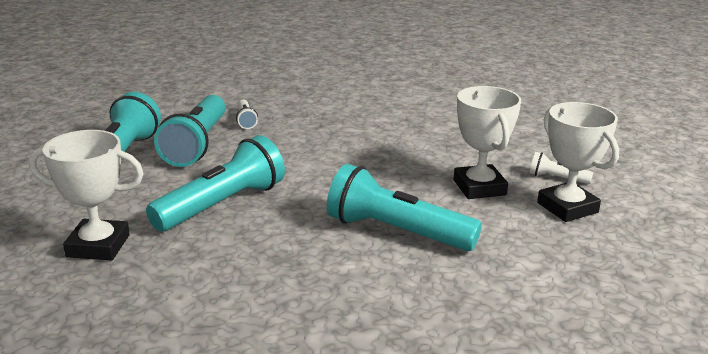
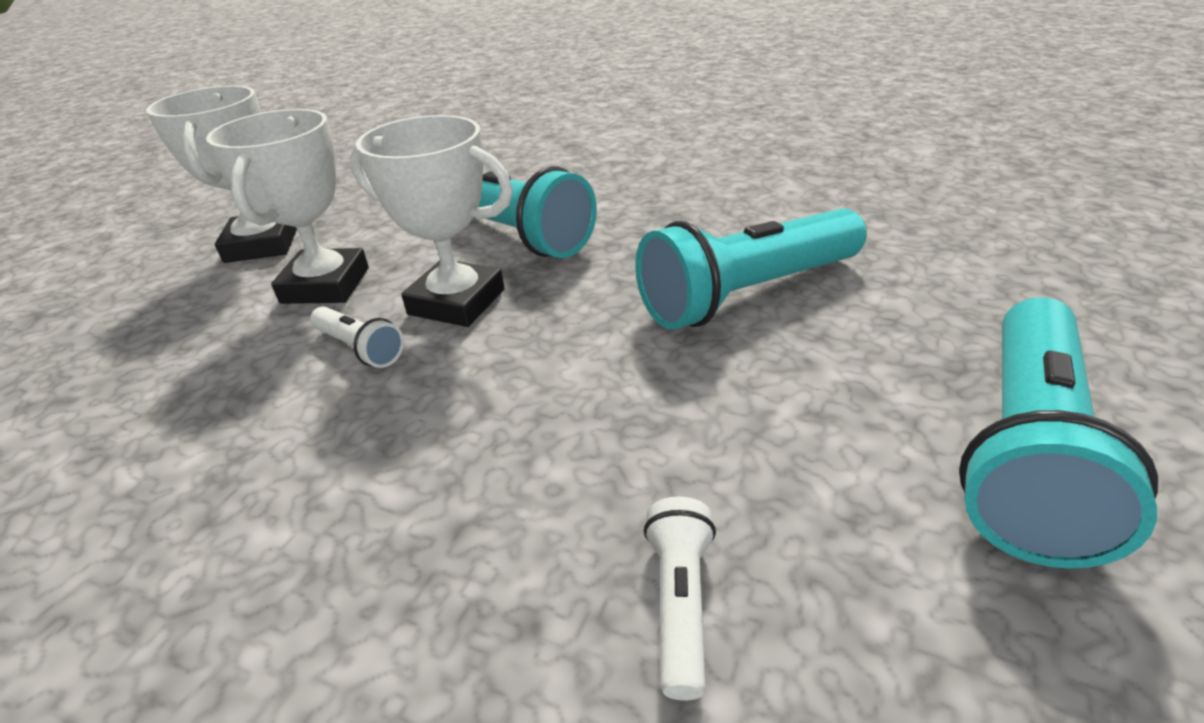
camera: 160 degrees left, 10 degrees up
white trophy [29,130,144,261] -> white trophy moved to [350,115,513,327]
turquoise flashlight [154,95,226,167] -> none
white flashlight [530,152,593,184] -> white flashlight moved to [310,306,404,368]

